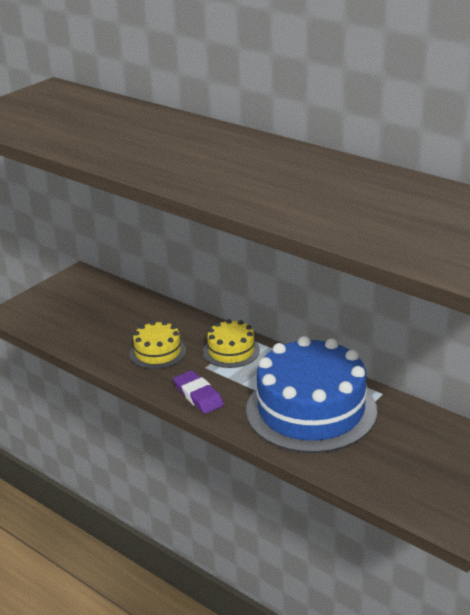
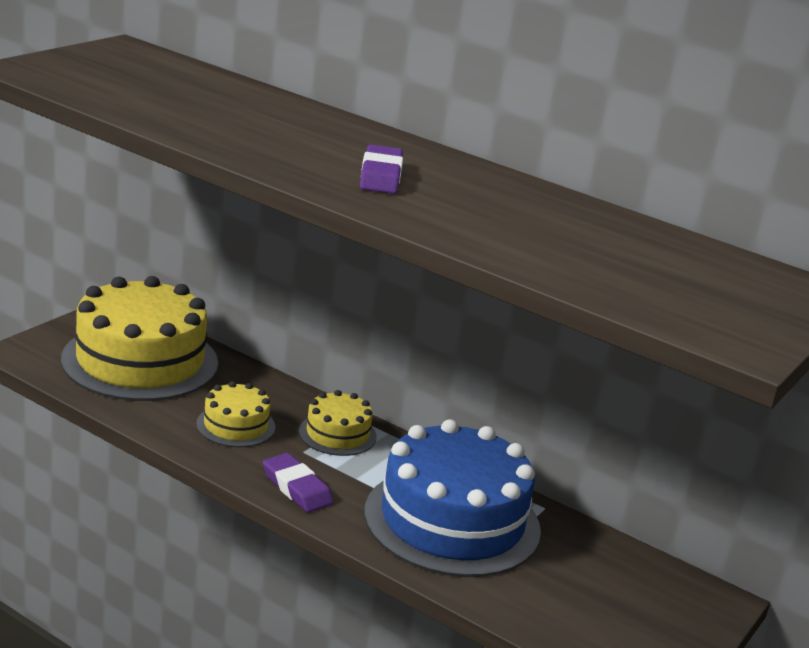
camera: 10 degrees left, 5 degrees down
none -> yellow cake [61,276,218,401]
none -> purple eraser [360,144,403,194]

